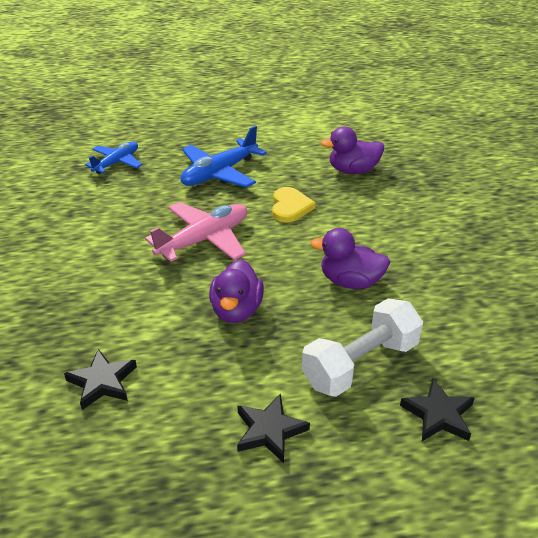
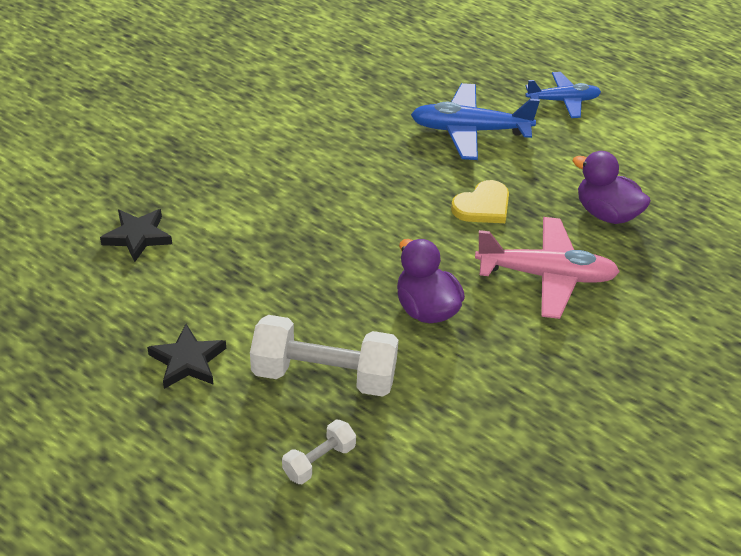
camera: 45 degrees right, 5 degrees up
blue plane [85,141,142,174] -> blue plane moved to [525,72,601,118]
pink plane [145,202,247,262] -> pink plane moved to [475,217,620,319]
purple duck [209,259,264,323] -> none
black star [400,378,475,441] -> white dumbbell [282,419,356,484]

